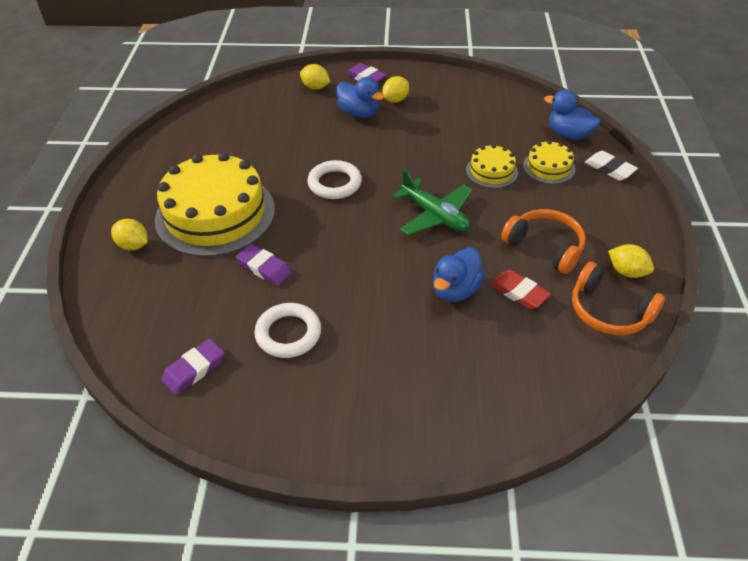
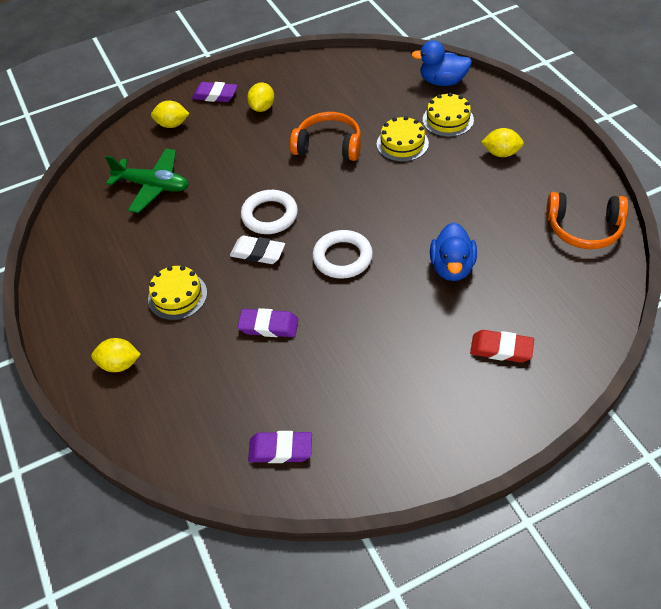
camera: 25 degrees left, 5 degrees up
yellow cake [155,152,275,257] -> yellow cake [148,266,207,320], size x0.46
purple eraser [161,339,225,395] -> purple eraser turned 75 degrees clockwise [248,431,312,463]
white ring [254,303,321,358] -> white ring moved to [312,230,373,279]
blue duck [336,77,384,118] -> none
green plane [392,169,472,236] -> green plane moved to [105,149,189,213]
red eraser [490,270,551,309] -> red eraser moved to [470,330,534,363]
orange headphones [501,209,586,274] -> orange headphones moved to [290,112,361,161]
white eraser [584,151,638,181] -> white eraser moved to [230,236,285,264]
yellow lemon [608,244,654,278] -> yellow lemon moved to [481,128,524,157]

